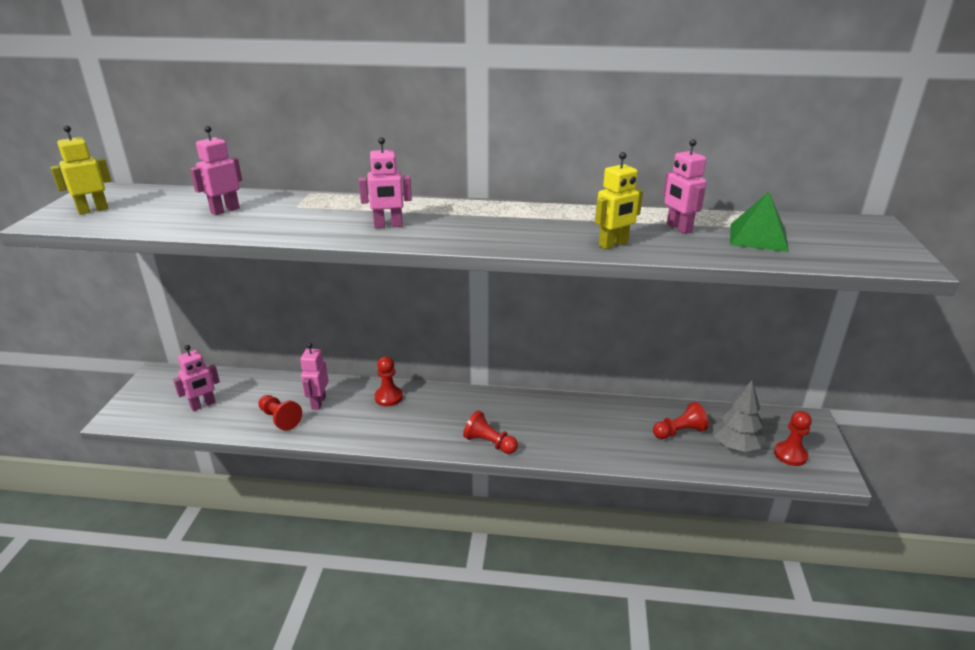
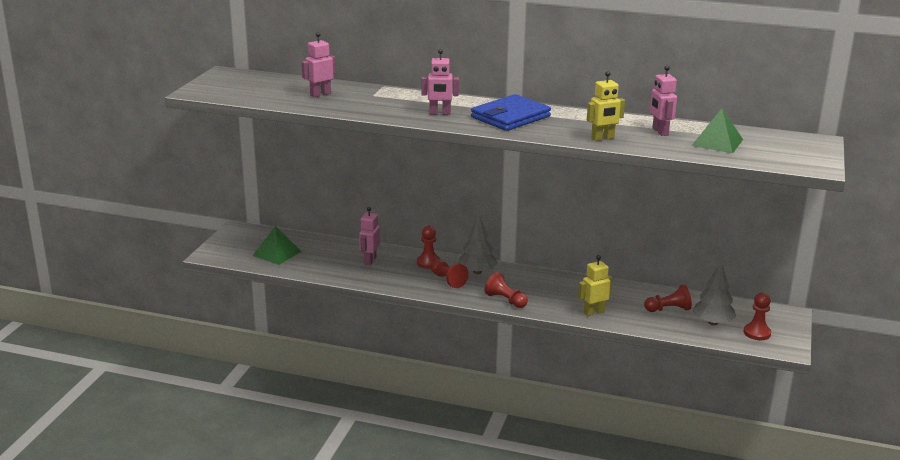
camera: 10 degrees right, 5 degrees down
yellow robot [51,126,111,215] -> yellow robot moved to [578,255,612,316]
pink robot [173,345,220,411] -> green pyramid [253,226,302,265]
red pawn [258,395,302,431] -> red pawn moved to [431,260,469,288]
none -> grey tree [458,215,497,274]
none -> blue wallet [471,94,551,131]

